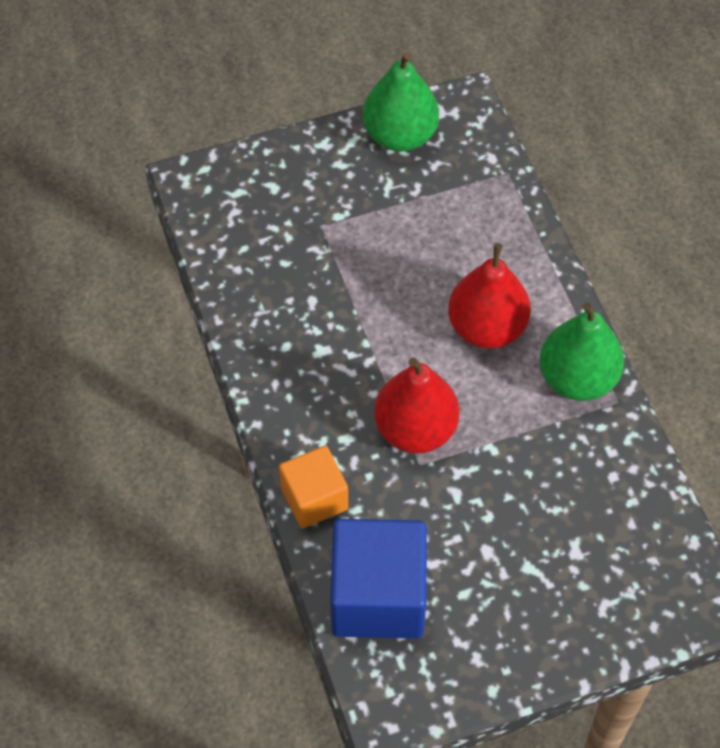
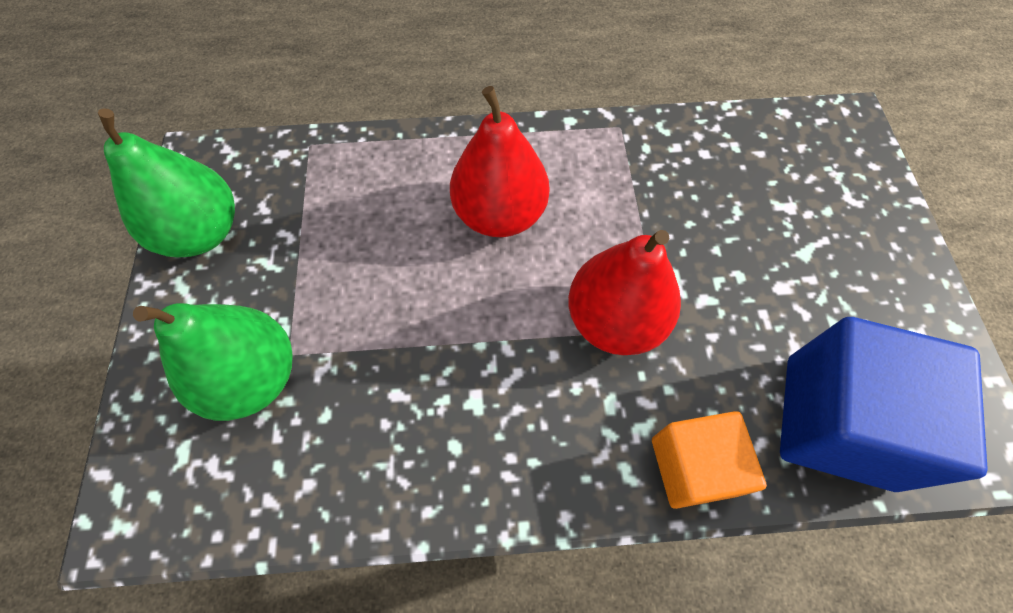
camera: 75 degrees left, 5 degrees up
green pear [539,302,624,401] -> green pear moved to [133,303,293,421]

